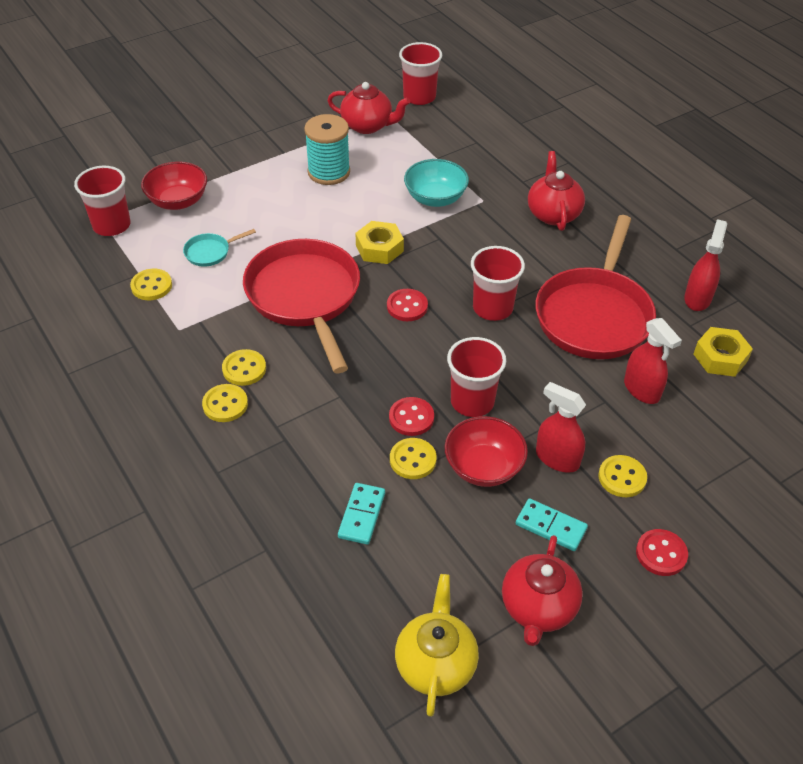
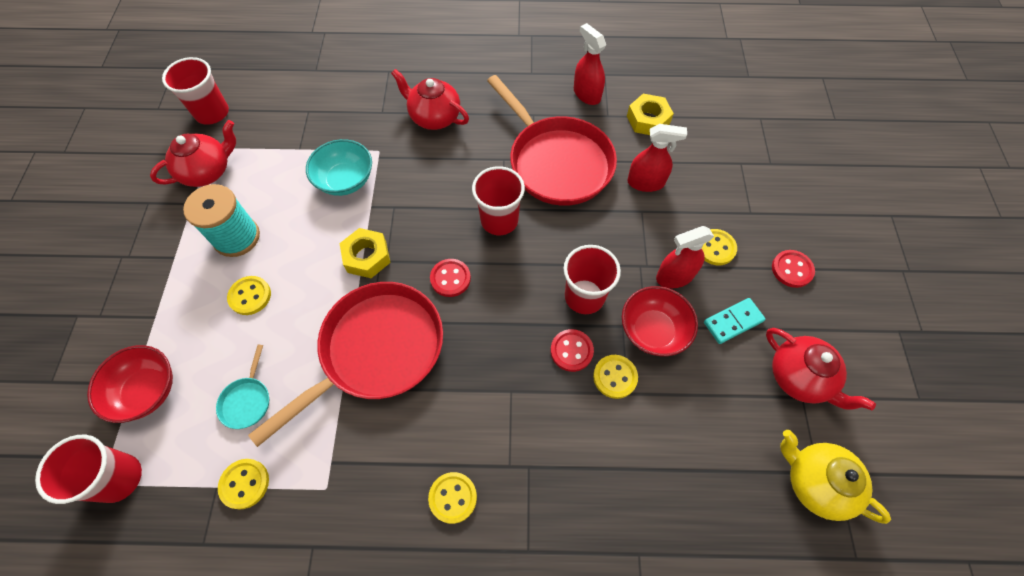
camera: 55 degrees left, 15 degrees up
yellow button [222,349,266,386] -> yellow button moved to [227,276,271,315]
red pan [243,239,360,373] -> red pan turned 120 degrees clockwise [248,282,443,447]
turquoise domino [338,483,385,545] -> none

